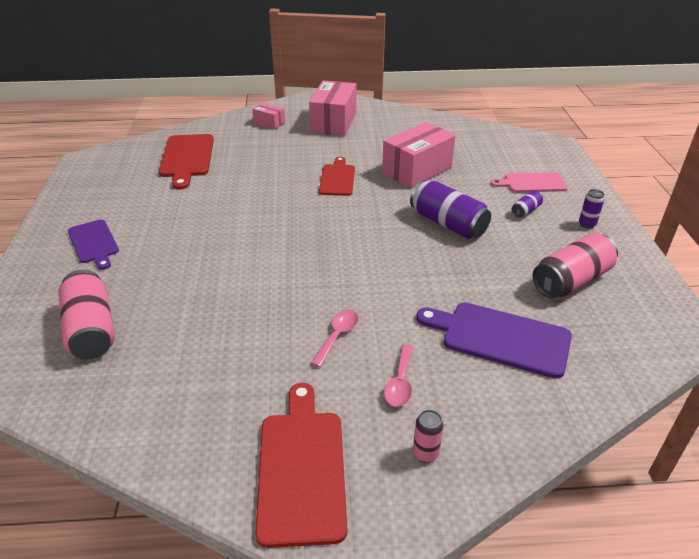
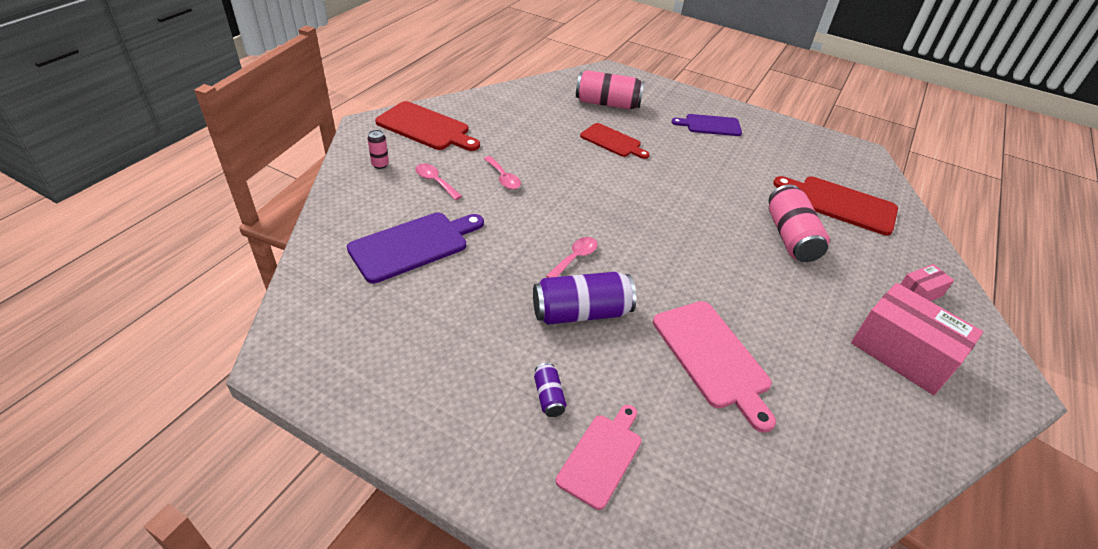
camera: 120 degrees right, 5 degrees up
red cutting board [319,157,355,196] -> red cutting board moved to [580,123,650,159]
pink box [382,122,456,188] -> pink cutting board [653,301,776,433]
pink can [533,233,618,298] -> pink can moved to [769,185,830,262]
purple can [579,189,604,229] -> none
none -> pink spoon [546,237,598,278]

